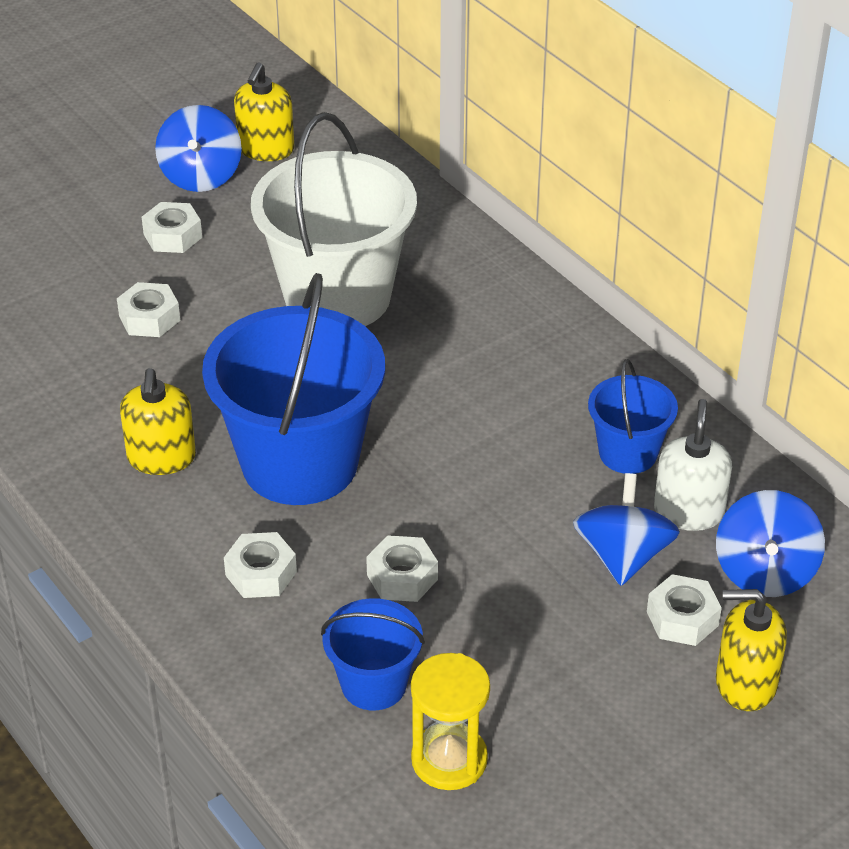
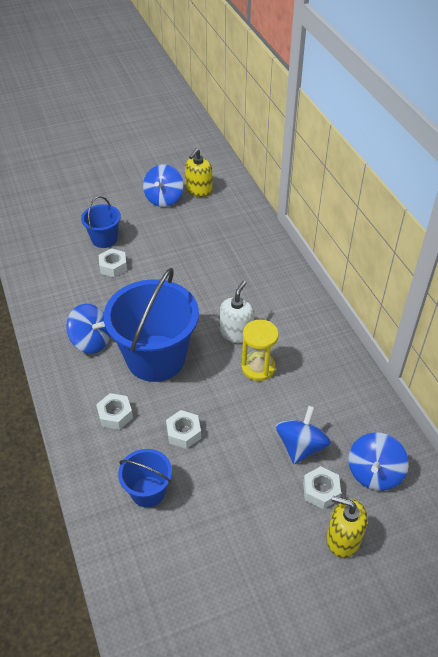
camera: 15 degrees right, 5 degrees up
yellow soap dispenser [120,368,196,475] -> blue spinning top [66,304,110,354]
white nut [142,202,202,253] -> none
white bucket [251,112,417,326] -> none
yellow hourglass [411,653,490,790] -> yellow hourglass moved to [241,319,279,381]
blue bucket [588,359,678,474] -> blue bucket moved to [81,196,121,248]
white soap dispenser [654,399,732,531] -> white soap dispenser moved to [220,281,254,343]

